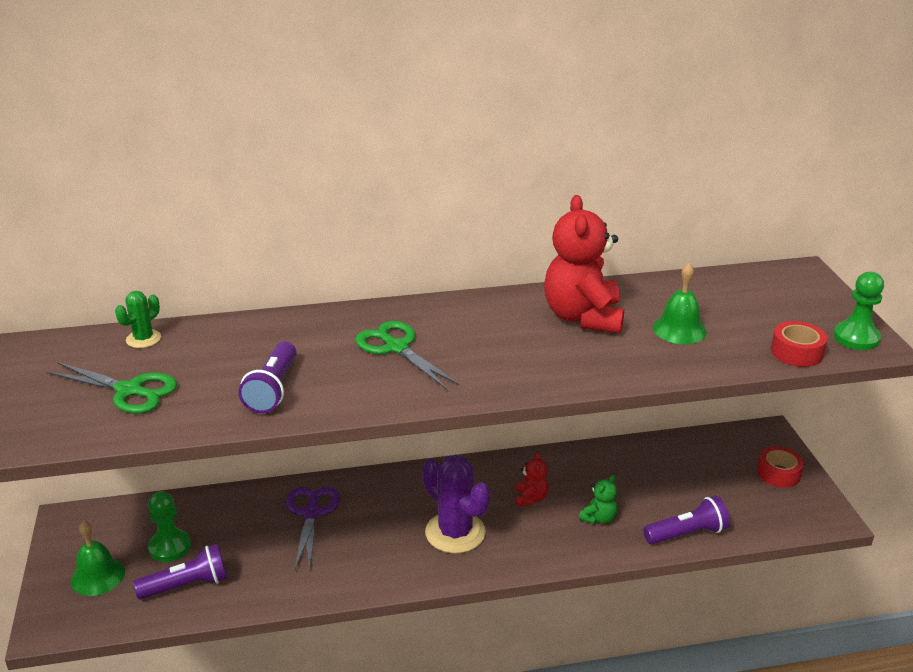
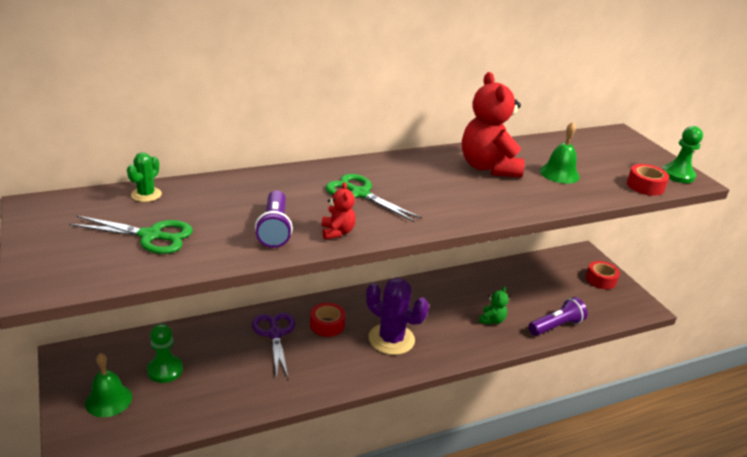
camera: 15 degrees left, 0 degrees up
purple flashlight [133,544,227,600] -> none
red teddy bear [515,452,549,507] -> red teddy bear moved to [322,182,356,239]
none -> red tape [310,303,346,337]

